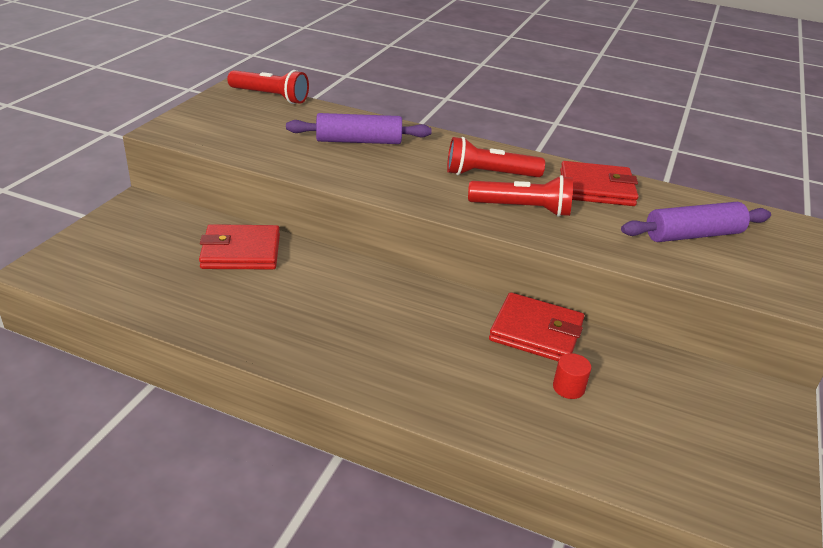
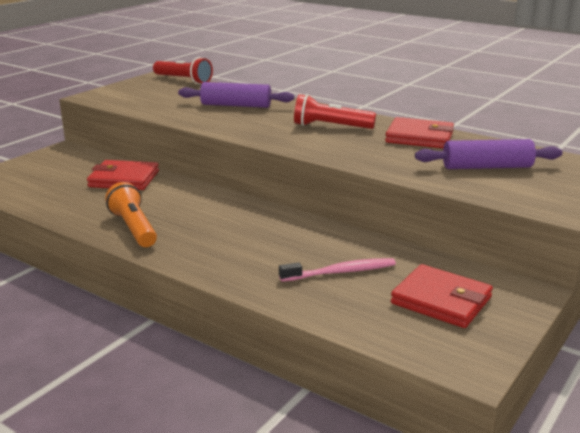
camera: 15 degrees right, 10 degrees down
red flashlight [468,175,573,217] -> none
red wallet [489,292,584,361] -> red wallet moved to [391,264,493,328]
red cylinder [553,353,591,399] -> pink toothbrush [279,258,396,282]
none -> orange flashlight [105,182,157,247]

